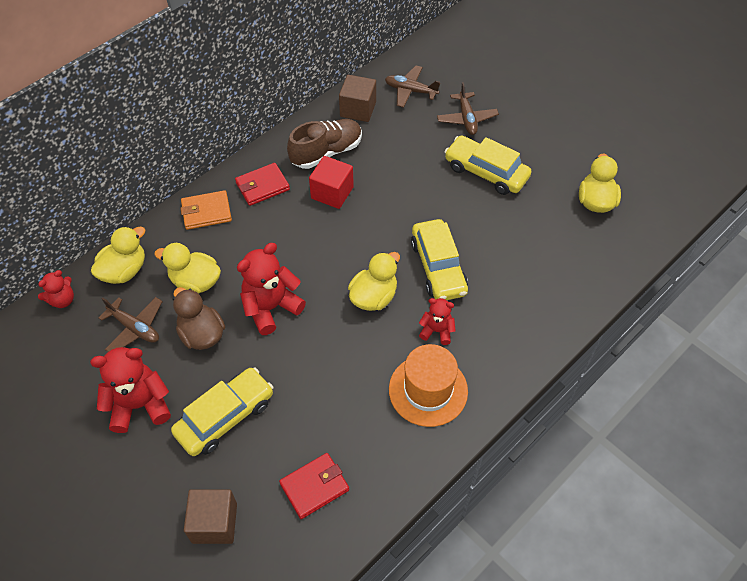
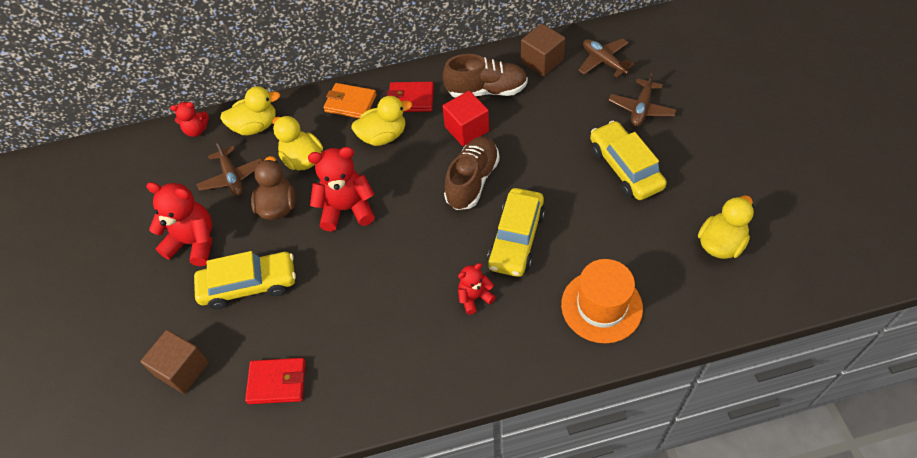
camera: 35 degrees right, 0 degrees up
yellow duck [348,252,400,311] -> yellow duck moved to [351,96,412,146]
orange hat [389,344,468,427] -> orange hat moved to [561,259,643,343]
red teddy bear [419,298,456,345] -> red teddy bear turned 75 degrees counterclockwise [458,263,496,315]
none -> brown shoe [444,136,500,210]

